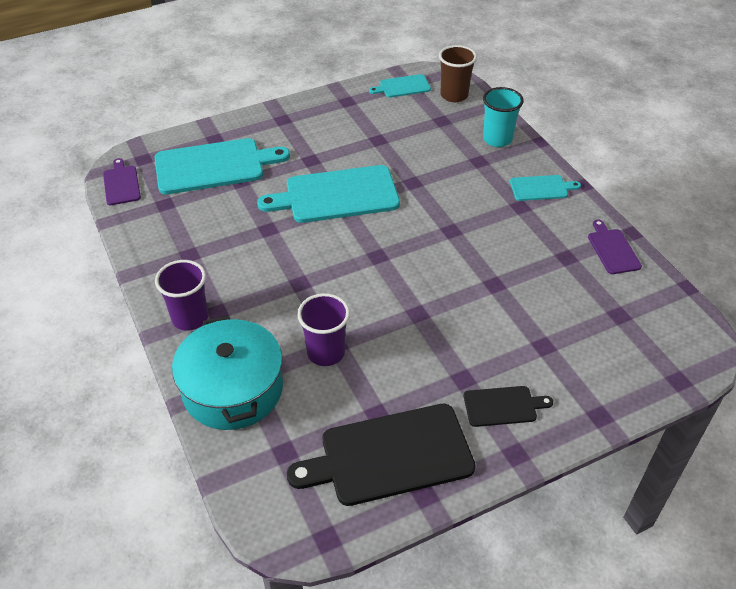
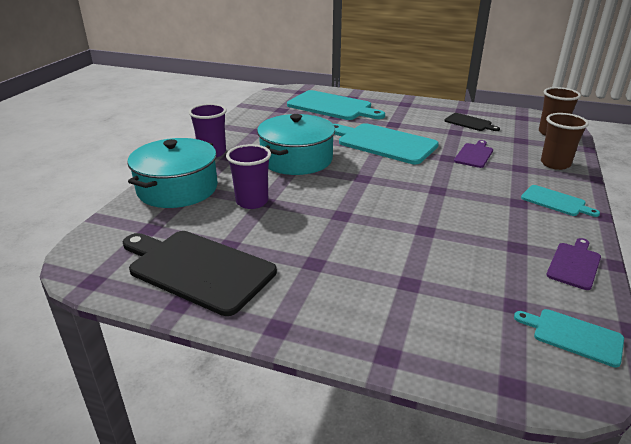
camera: 45 degrees right, 15 degrees down
purple cutting board [103,158,141,205] -> purple cutting board moved to [454,140,493,168]
turquoise cutting board [369,74,431,98] -> turquoise cutting board moved to [514,309,624,367]
black cutting board [464,386,553,427] -> black cutting board moved to [444,113,500,131]
turquoise cup [483,87,524,147] -> brown cup [541,113,589,170]
none -> turquoise pot [257,114,335,175]

